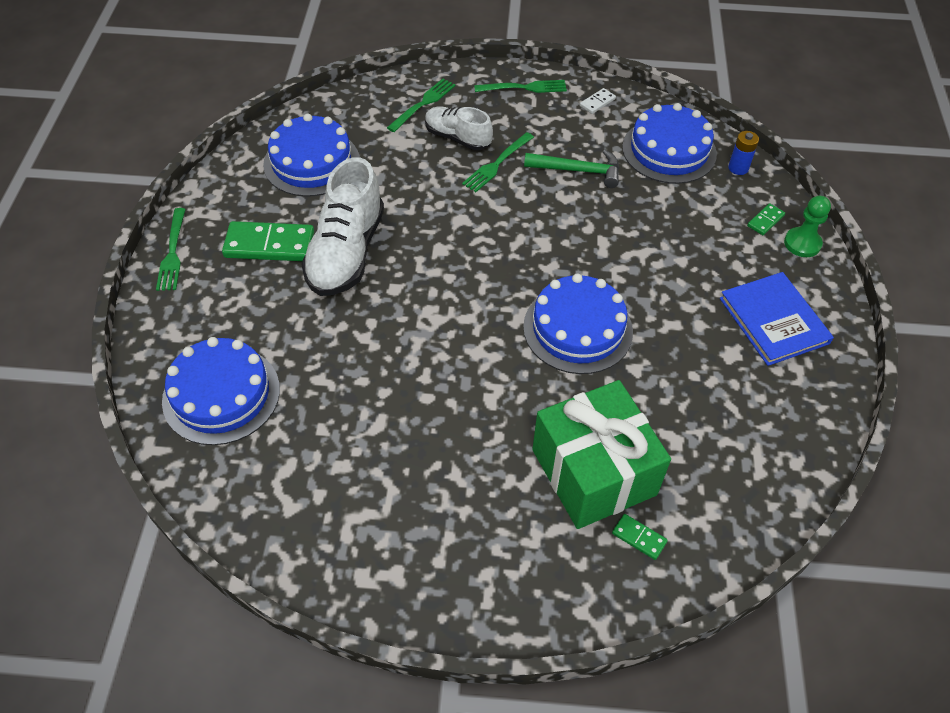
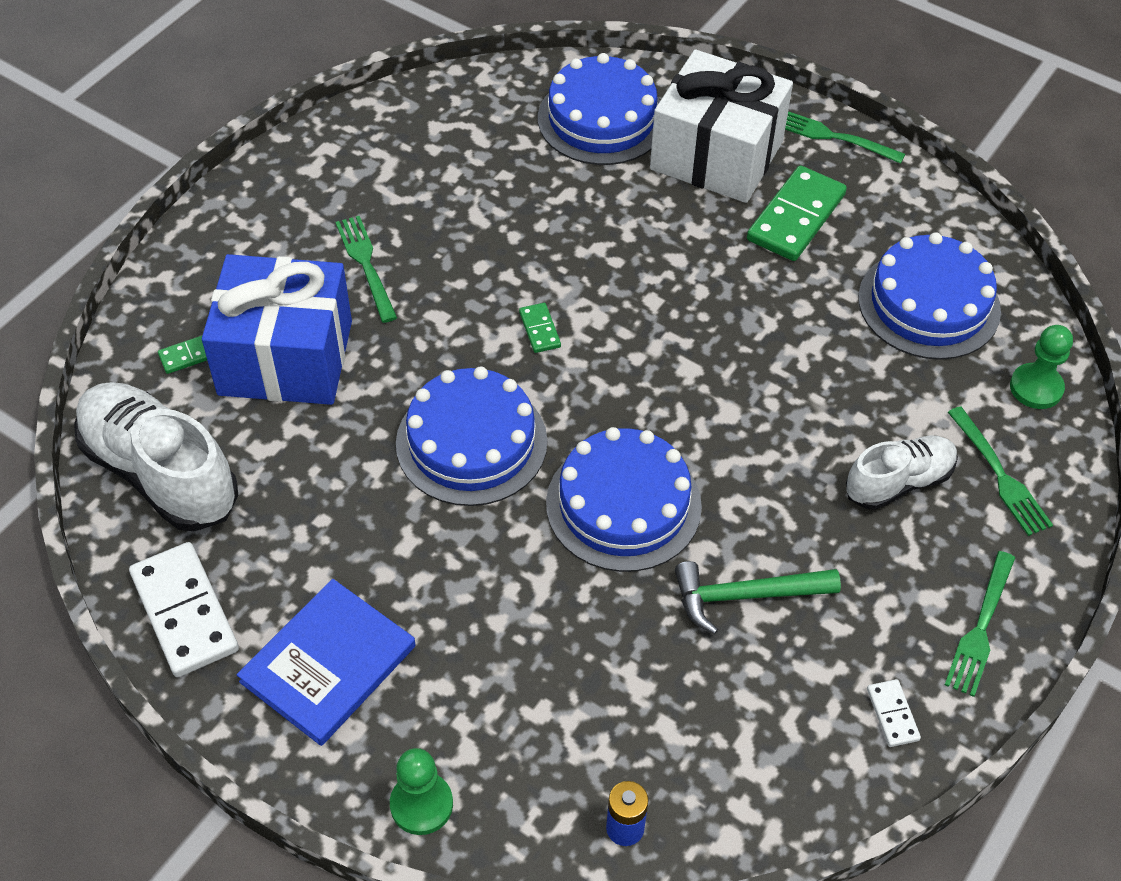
camera: 120 degrees right, 0 degrees up
white shoe [301,157,384,296] -> white shoe moved to [74,382,238,531]
green fork [462,132,534,192] -> green fork moved to [336,216,397,323]
green hammer [524,150,619,188] -> green hammer turned 45 degrees clockwise [675,561,841,634]
green gift [532,380,671,529] -> blue gift [202,254,352,405]
blue cake [622,103,717,184] -> blue cake moved to [546,427,702,572]
blue book [720,272,834,366] -> blue book turned 60 degrees counterclockwise [237,579,416,746]
green domino [747,203,785,235] -> green domino moved to [519,303,561,353]
none -> white domino [129,542,239,677]
none -> white gift [650,49,793,203]
none -> green pawn [1010,325,1073,409]

